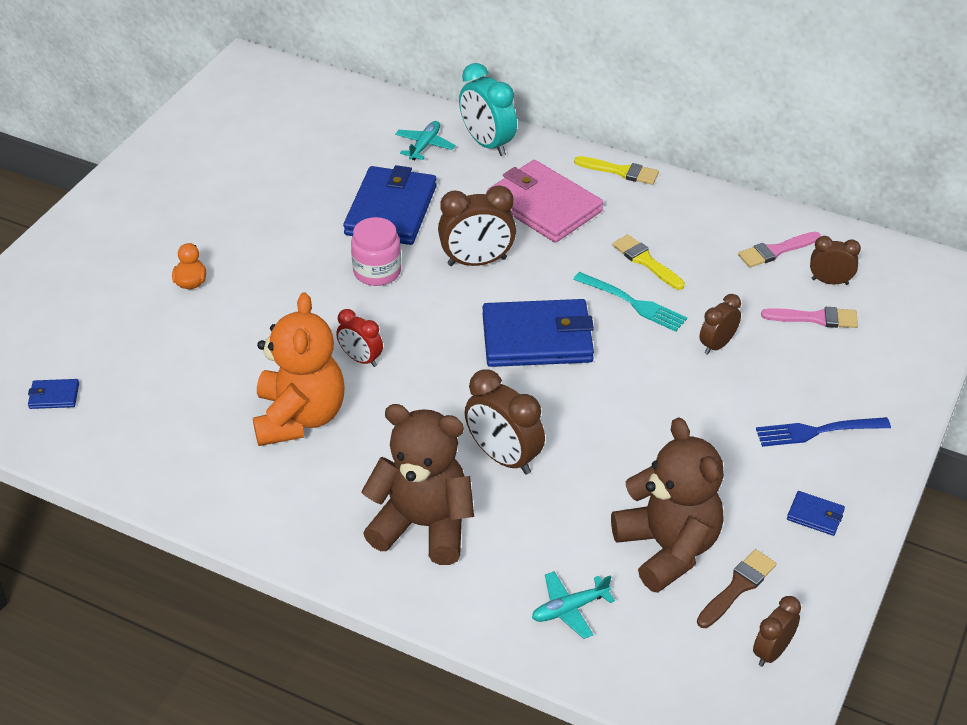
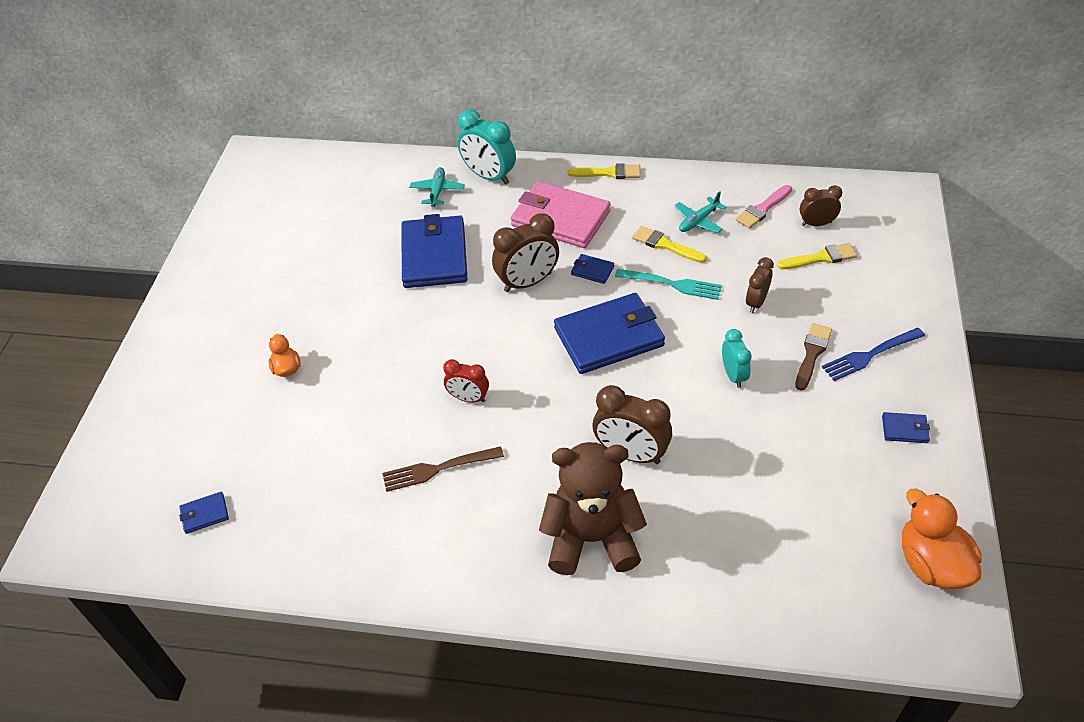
camera: 15 degrees left, 5 degrees up
orange teddy bear [253,293,345,446] -> brown fork [382,446,504,492]
pink jar [351,217,401,286] -> none
turquoise plane [532,571,615,639] -> turquoise plane moved to [675,191,727,233]
brown teddy bear [611,417,724,593] -> none
brown brush [697,549,777,628] -> brown brush moved to [795,323,832,390]
brown clock [753,596,801,667] -> orange duck [902,489,982,589]
pink brush [761,307,858,328] -> yellow brush [777,243,857,269]
none -> blue wallet [571,254,614,284]
none -> turquoise clock [722,329,752,388]

